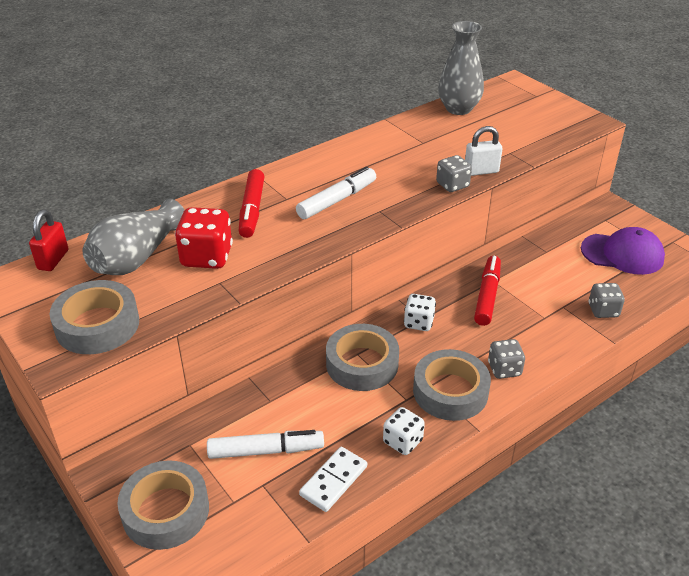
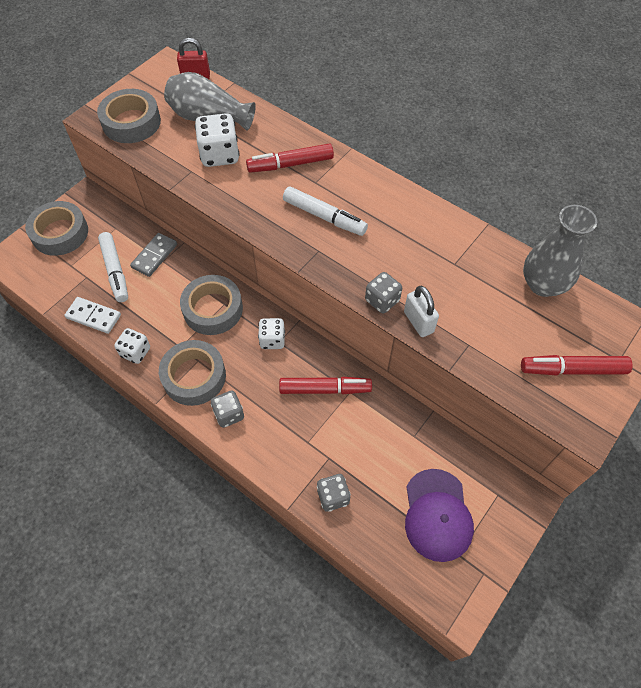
camera: 75 degrees right, 20 degrees up
red dice [175,207,233,269] -> white dice [195,113,239,167]
none -> grey domino [130,233,177,277]
none -> red marker [521,355,633,376]

